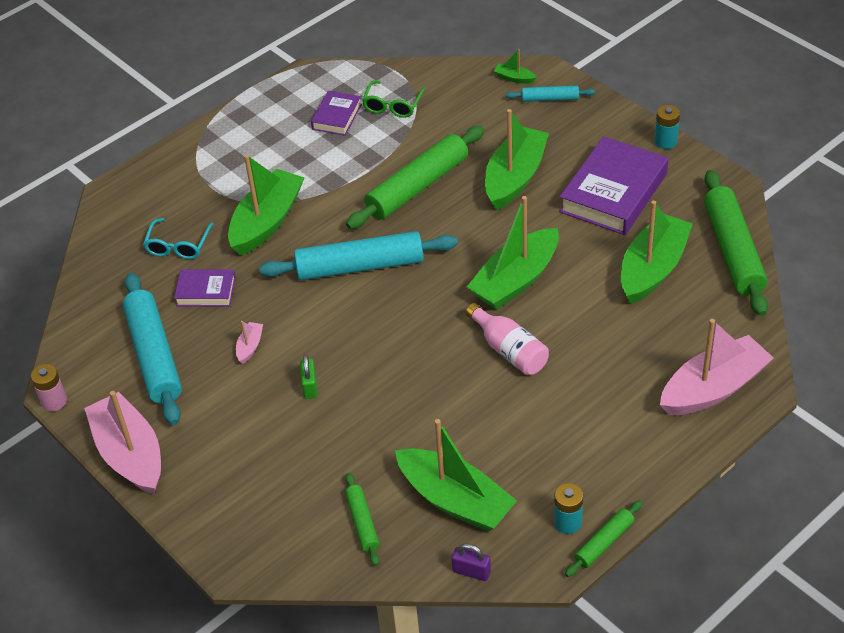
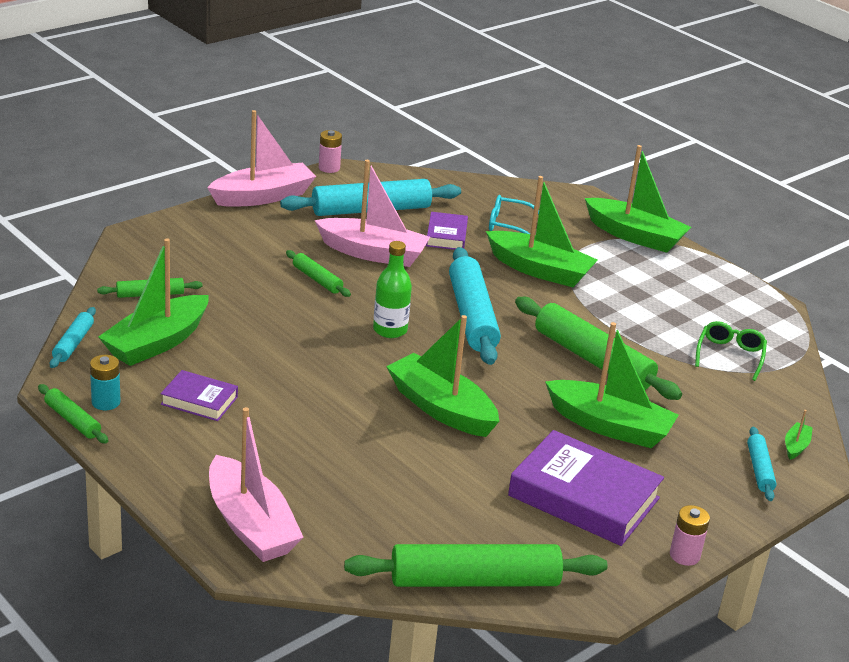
camera: 85 degrees right, 15 degrees down
pink boat [236,321,263,364] -> pink boat [315,160,430,267], size x2.40
green padlock [300,355,318,399] -> green rolling pin [286,250,351,297]
purple book [311,91,362,136] -> purple book moved to [161,370,238,421]
green glasses [362,80,426,118] -> green glasses turned 90 degrees clockwise [695,321,767,381]
purple padlock [452,543,491,581] -> turquoise rolling pin [50,307,96,368]
pink bottle [466,303,549,375] -> none
green boat [621,200,693,304] -> green boat moved to [585,145,691,253]
turquoise battery [655,105,680,149] -> pink battery [670,505,710,566]
none -> green bottle [373,241,412,338]

